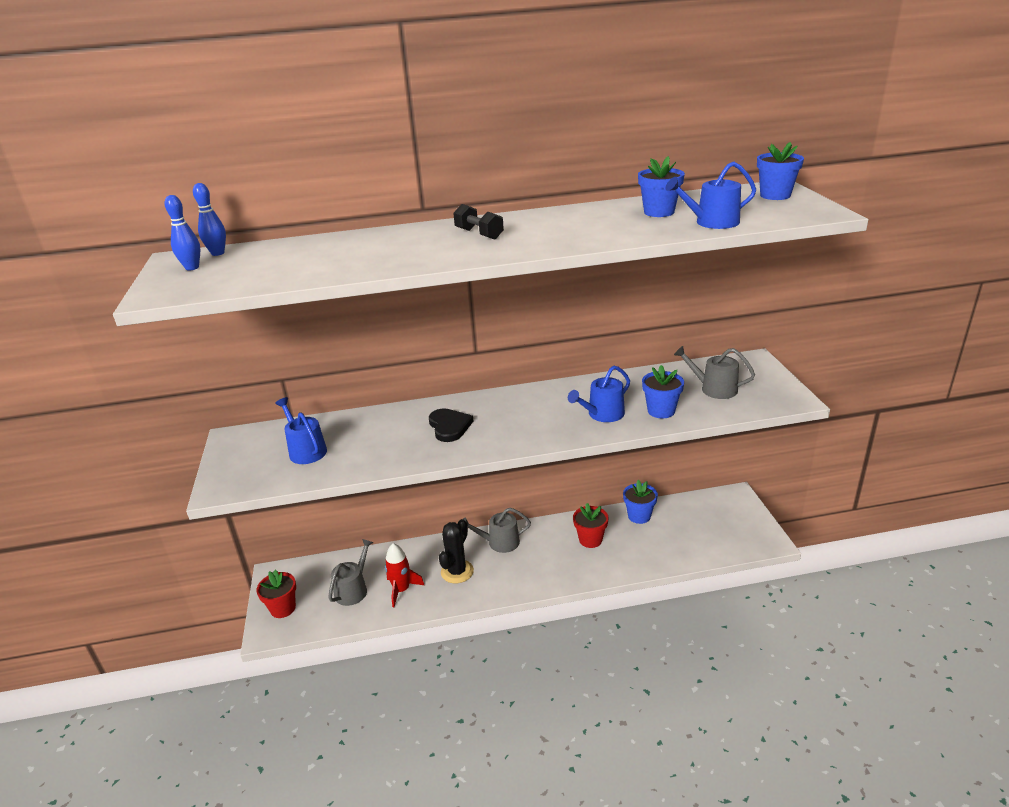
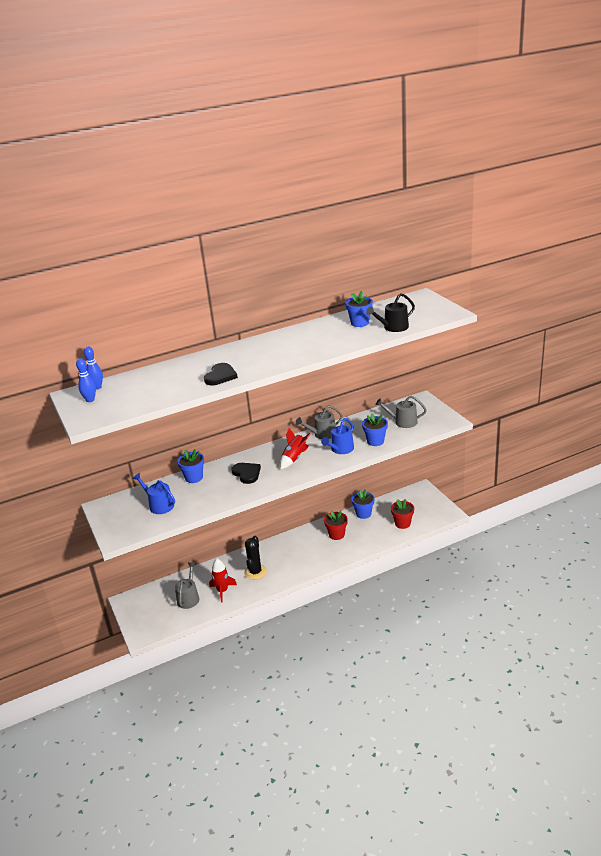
camera: 15 degrees left, 0 degrees up
red flower pot [256,570,296,618] -> red flower pot moved to [391,499,414,529]
black dumbbell [453,204,504,240] -> none
grey watering can [463,508,531,553] -> grey watering can moved to [296,405,343,439]
blue watering can [665,161,756,229] -> black watering can [366,293,415,332]
blue flower pot [757,142,804,200] -> blue flower pot moved to [177,449,204,483]
none -> black heart [204,363,238,385]
none -> red rocket [280,428,312,469]

